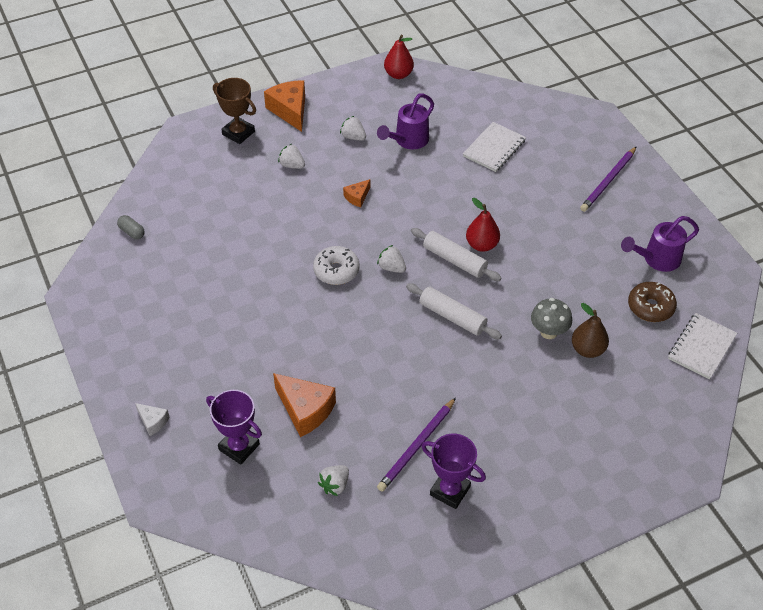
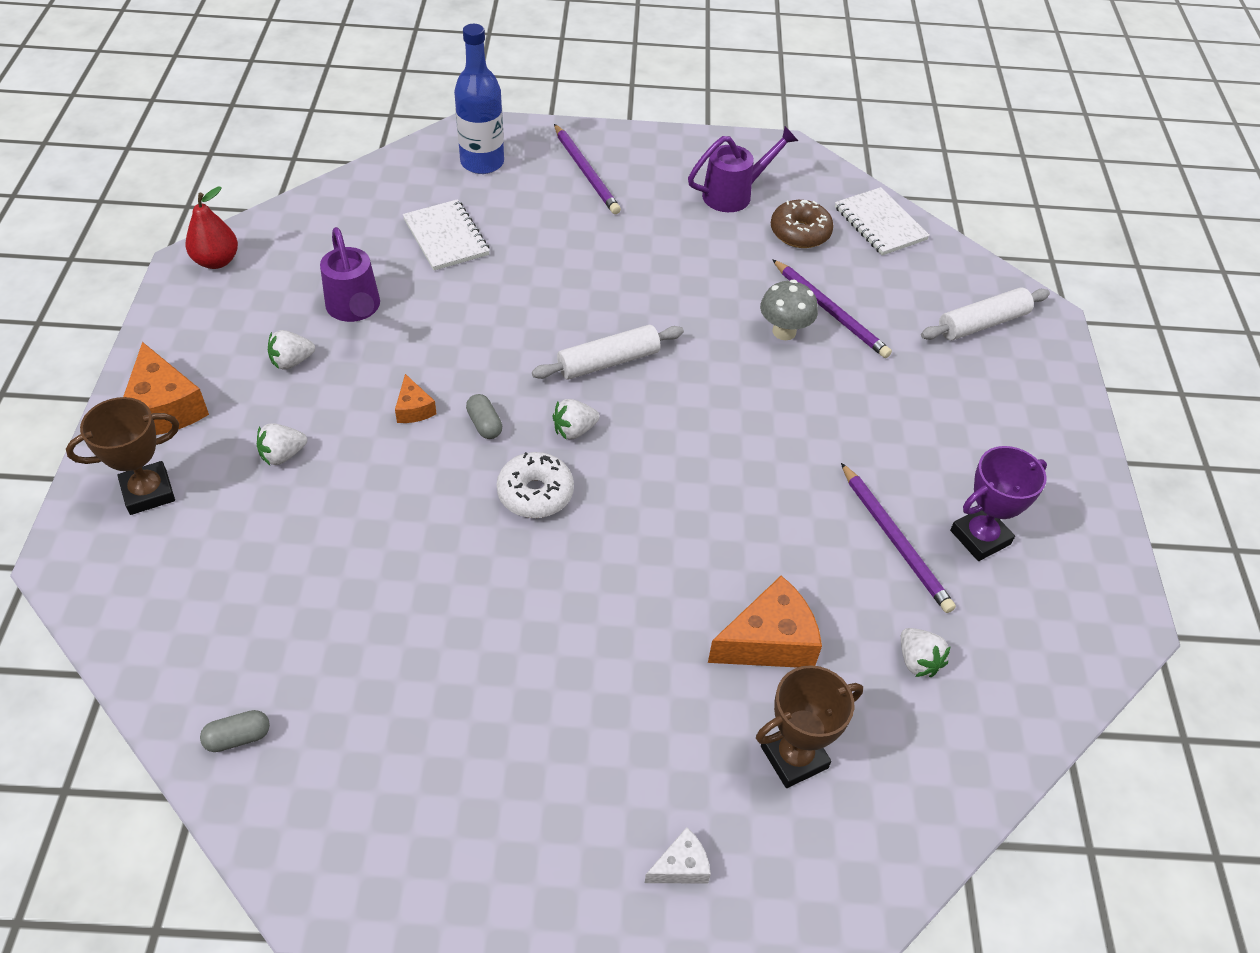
camera: 65 degrees left, 0 degrees up
purple trophy [206,390,262,465] -> brown trophy [756,665,863,788]
orange cheese [264,80,305,132] -> orange cheese turned 120 degrees counterclockwise [123,342,209,435]
white rolling pin [406,283,502,339] -> white rolling pin moved to [921,288,1050,340]
red pear [466,198,500,252] -> none
brown pear [572,303,609,358] -> purple pencil [772,259,892,358]
purple watering can [621,216,699,272] -> purple watering can turned 120 degrees counterclockwise [688,126,798,212]
none -> blue bottle [454,24,504,174]
none -> grey capsule [466,394,502,439]

